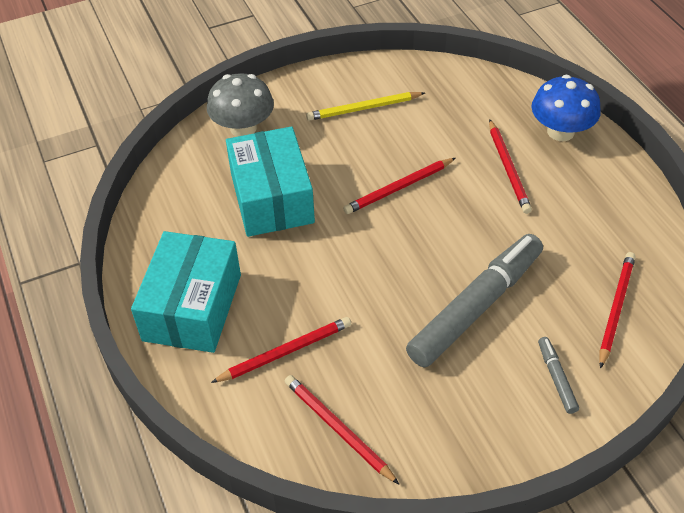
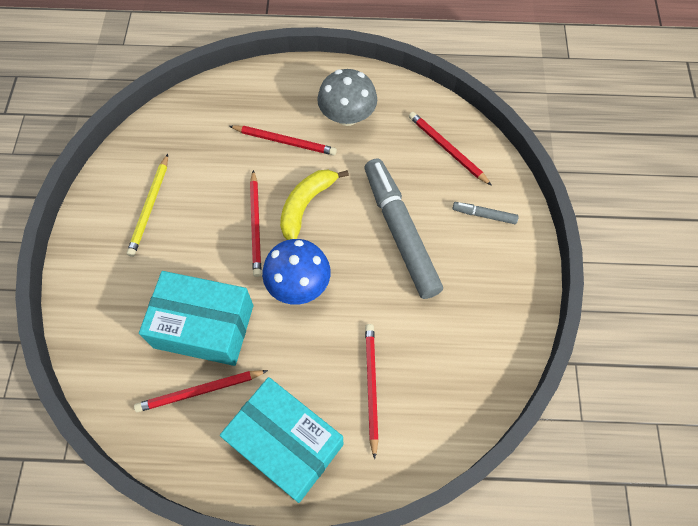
camera: 65 degrees left, 15 degrees up
grey mushroom [207,73,274,137] -> grey mushroom moved to [317,69,377,126]
red pencil [284,375,399,484] -> red pencil moved to [134,370,268,412]
blue mushroom [531,75,601,141] -> blue mushroom moved to [262,239,331,305]
none -> yellow banana [280,170,349,240]

